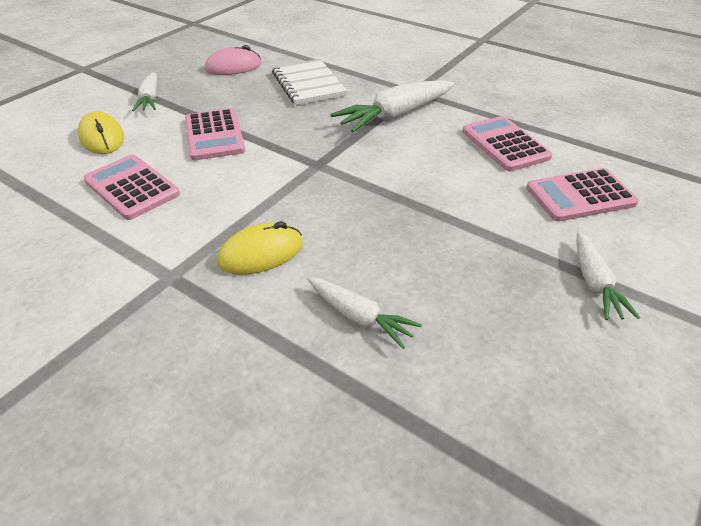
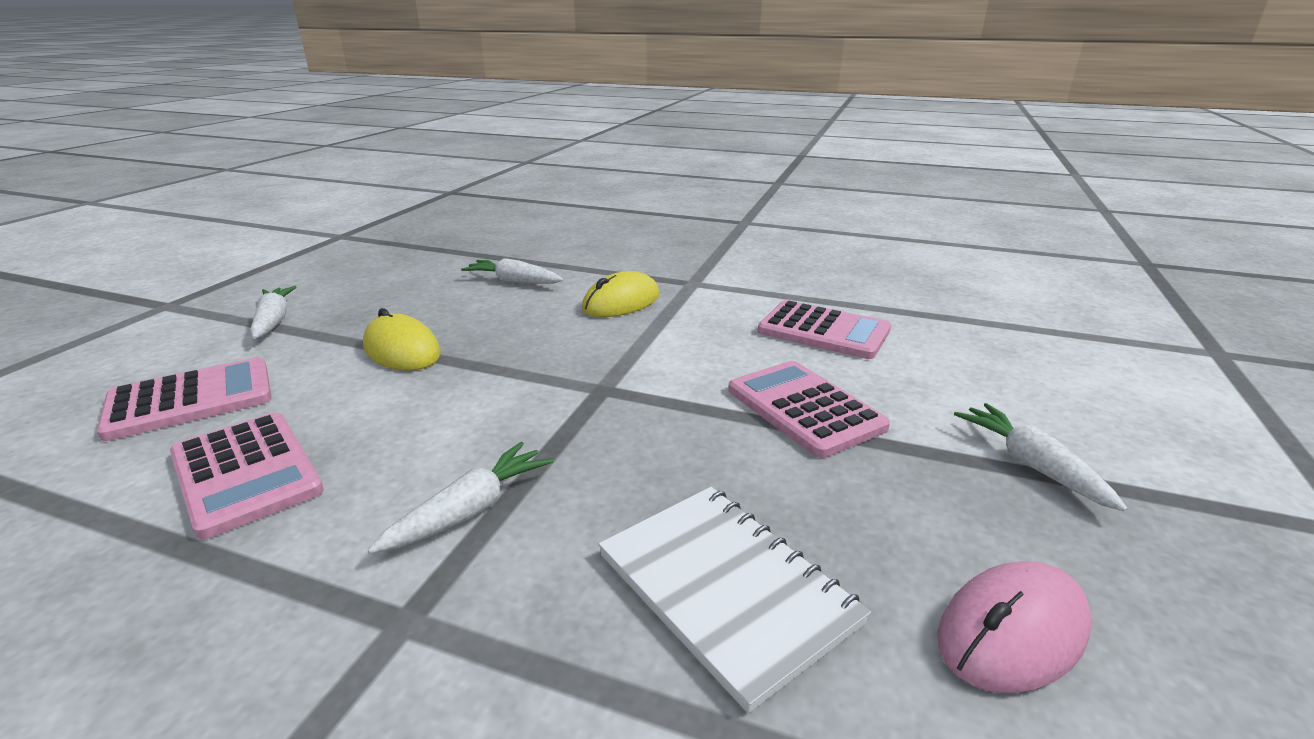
camera: 165 degrees right, 15 degrees down
yellow mouse [78,111,124,154] -> yellow mouse moved to [363,308,441,371]
white carrot [330,80,454,133] -> white carrot [368,442,554,554], size x0.59

